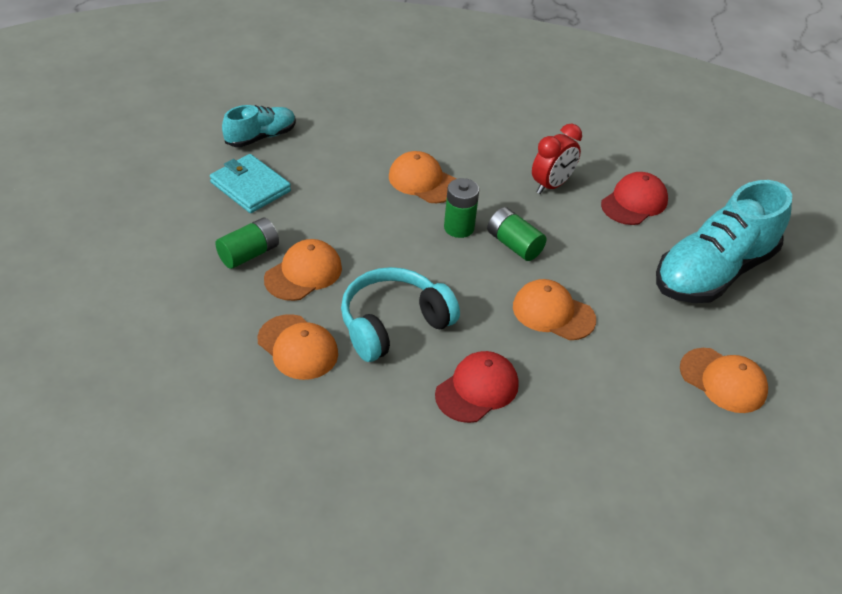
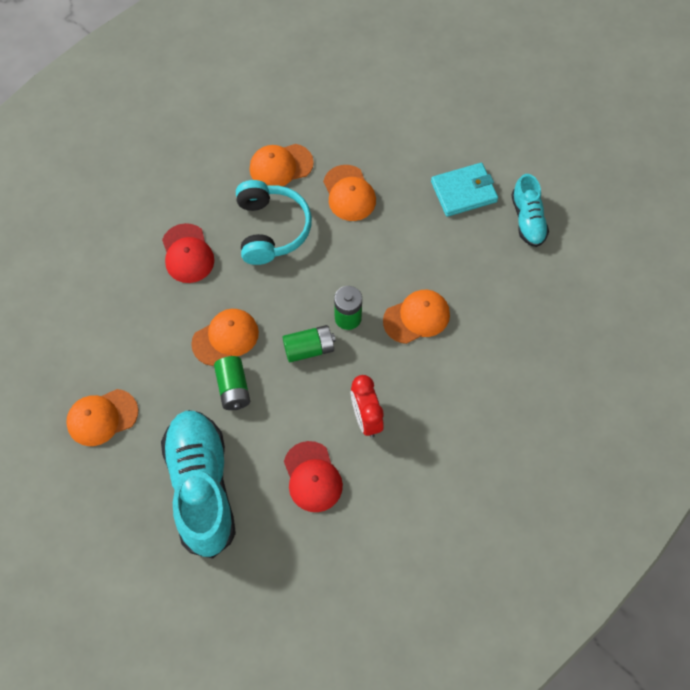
camera: 120 degrees right, 20 degrees up
green battery [215,217,279,269] -> green battery moved to [214,356,250,410]

